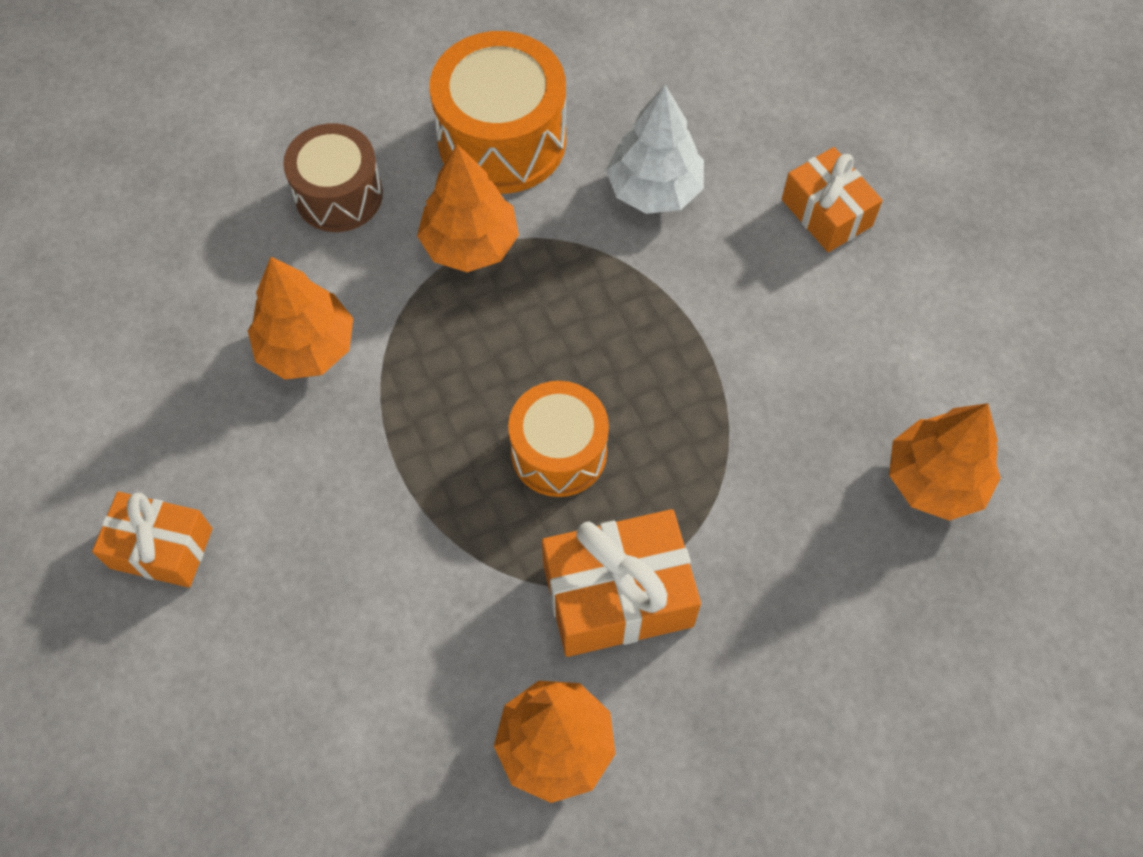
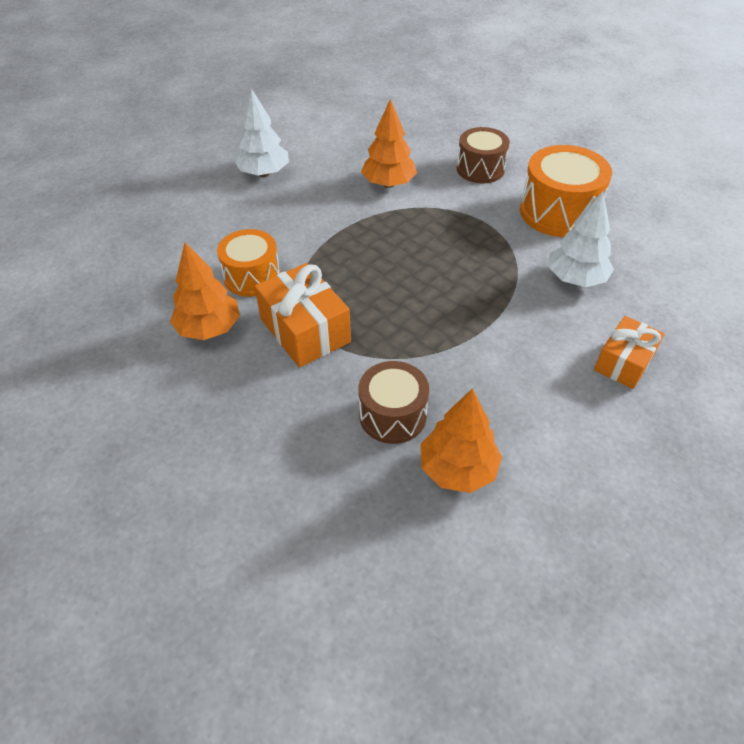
camera: 70 degrees right, 15 degrees down
orange gift [92,491,212,588] -> white tree [234,89,289,177]
orange tree [417,144,519,272] -> none
orange drum [508,381,609,497] -> orange drum moved to [217,229,280,297]
none -> brown drum [358,361,429,444]

